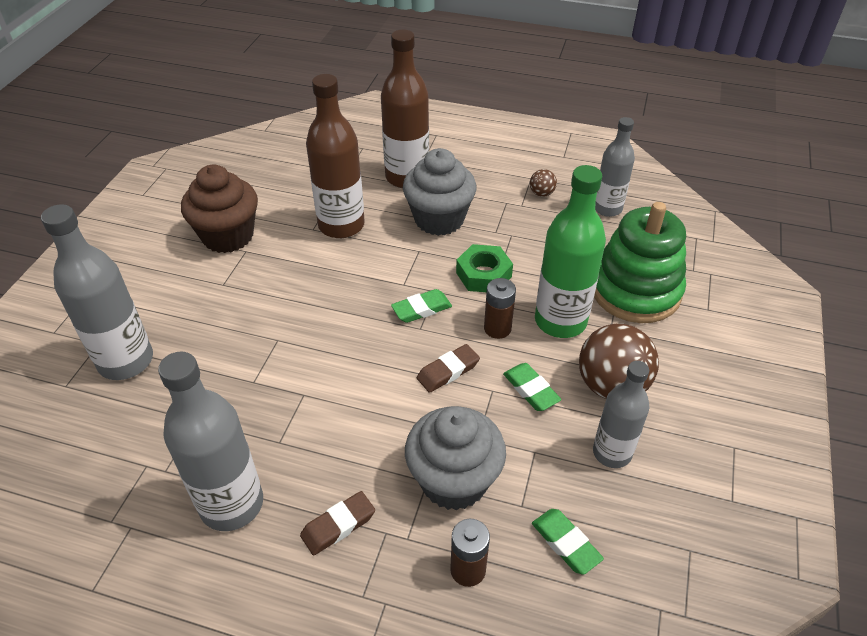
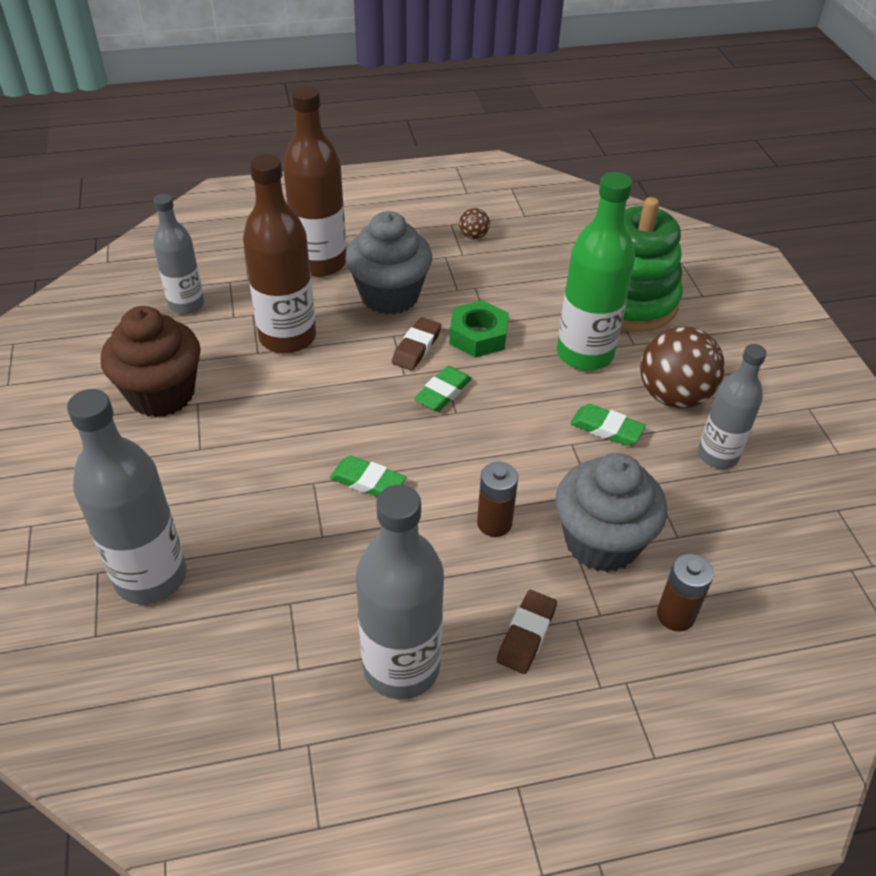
camera: 30 degrees left, 0 degrees up
brown eraser [417,344,480,393] -> brown eraser moved to [392,317,441,371]
brown battery [484,278,516,339] -> brown battery moved to [477,462,518,537]
green eraser [532,509,604,575] -> green eraser moved to [330,456,406,497]
grey bottle [595,117,635,217] -> grey bottle moved to [153,194,204,314]

